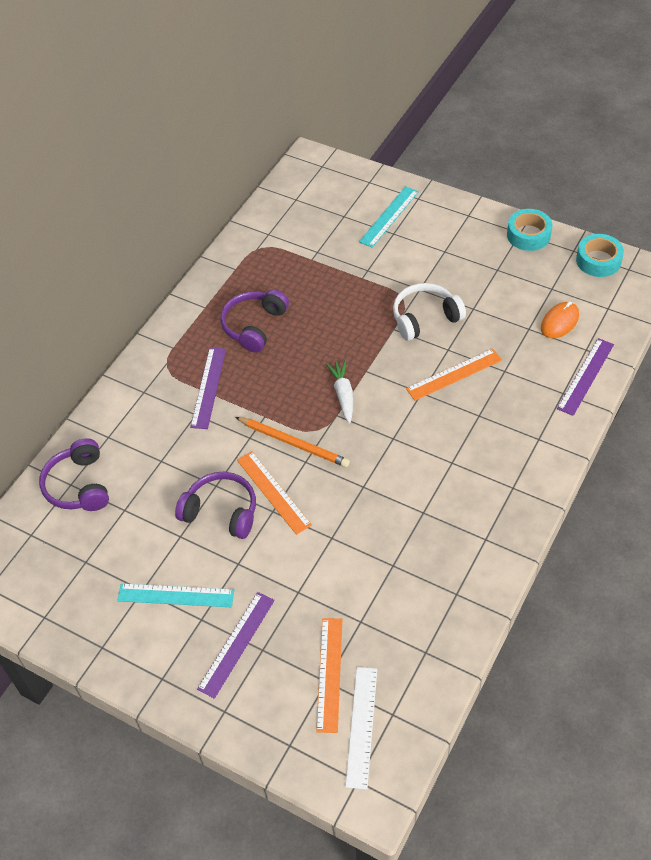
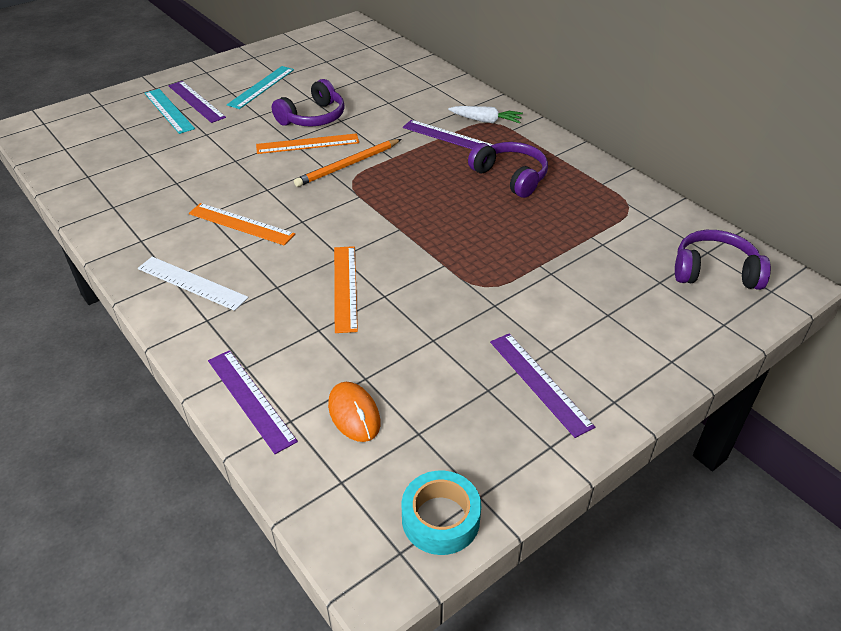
camera: 110 degrees right, 10 degrees down
purple headphones [39,438,109,511] -> purple headphones moved to [675,230,771,290]
orange ruler [316,618,342,733] -> orange ruler moved to [189,203,295,245]
white carrot [326,360,353,423] -> white carrot moved to [448,106,523,123]
white ruler [345,667,377,789] -> white ruler moved to [138,257,249,311]
turquoise ruler [359,186,419,248] -> turquoise ruler moved to [144,89,195,134]
white headphones [393,283,466,341] -> none
turquoise tape [507,209,553,251] -> none
none -> purple ruler [490,333,595,438]

